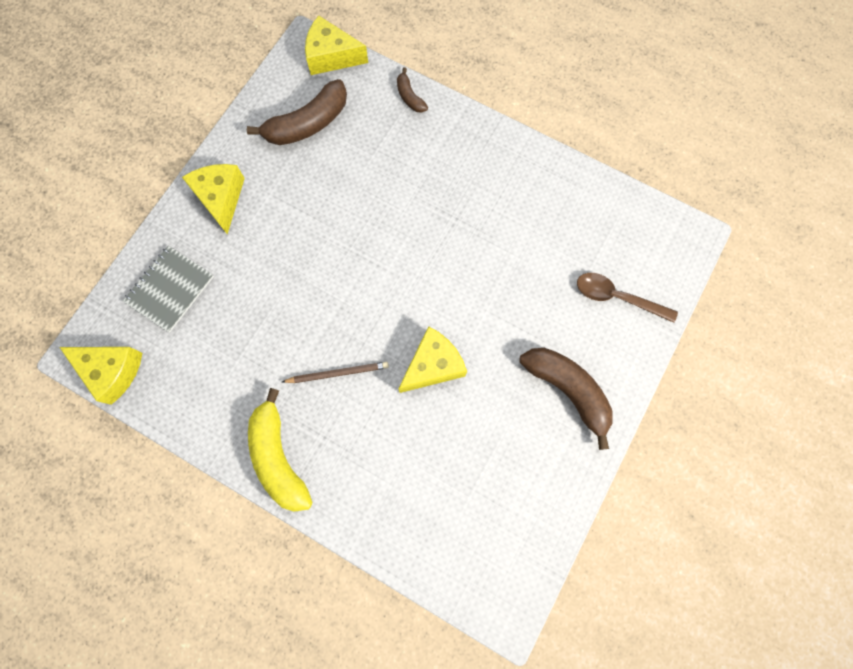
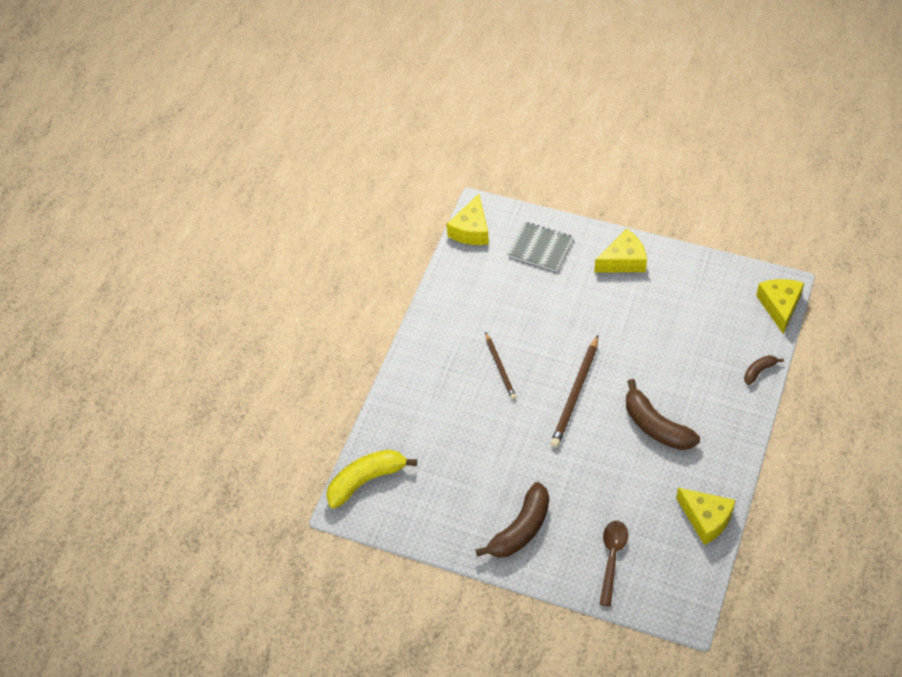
camera: 85 degrees right, 20 degrees down
brown banana [247,79,347,145] -> brown banana moved to [626,379,700,450]
yellow banana [248,388,312,512] -> yellow banana moved to [326,450,417,508]
yellow cheese [398,326,467,393] -> yellow cheese moved to [676,488,735,545]
none -> brown pencil [551,335,598,447]

